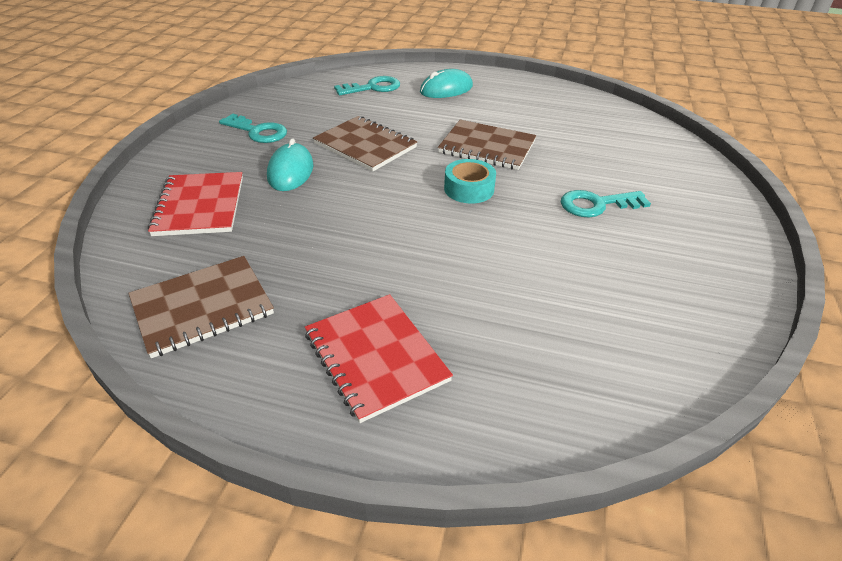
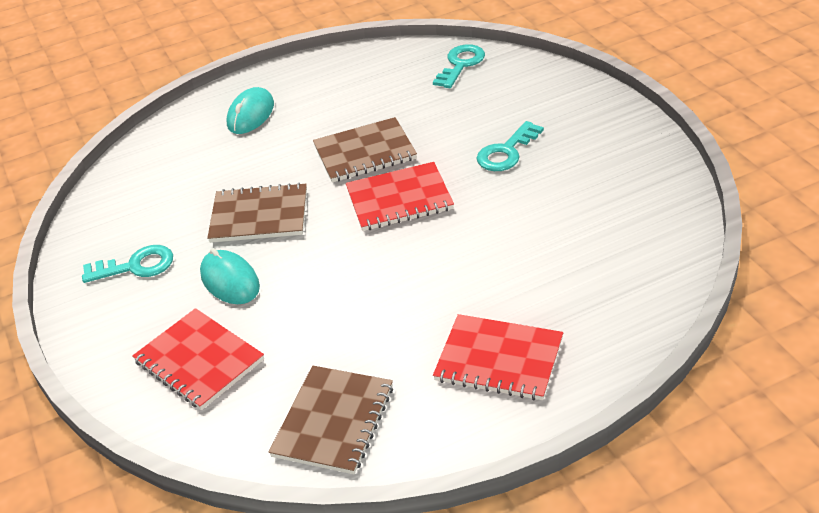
camera: 35 degrees left, 0 degrees up
turquoise key [334,76,400,95] -> turquoise key moved to [433,44,485,88]
turquoise tape [444,159,496,203] -> red notebook [346,162,454,231]

